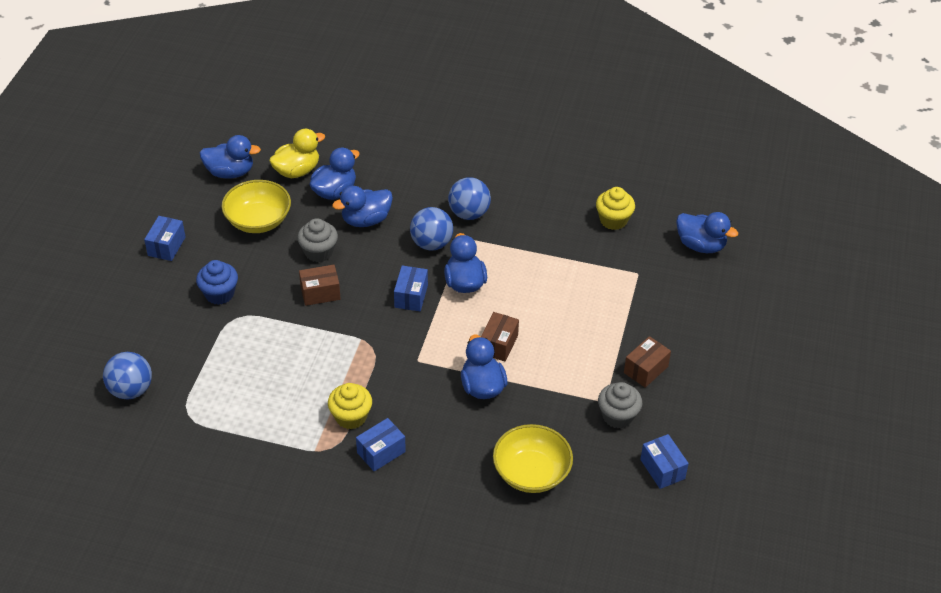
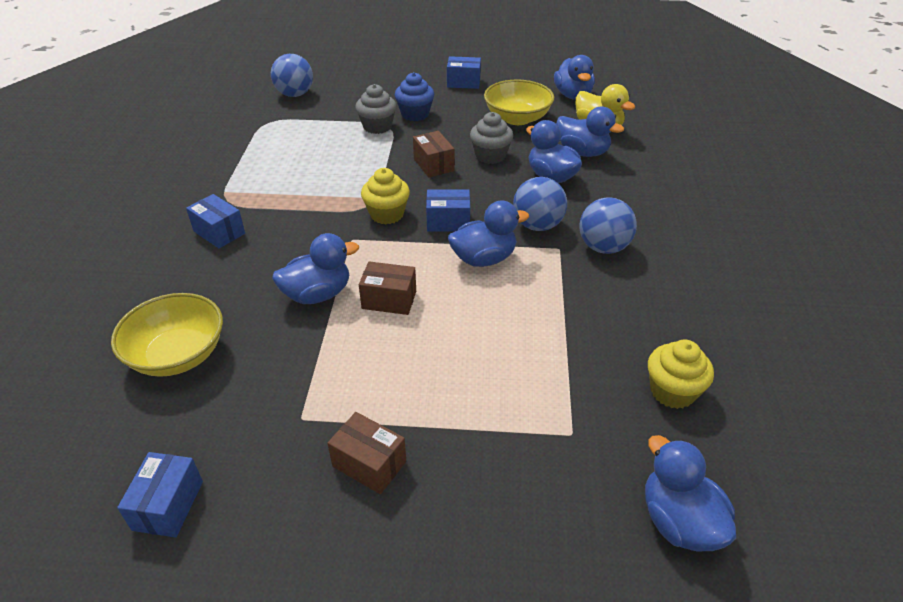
camera: 80 degrees right, 5 degrees down
yellow cupcake [328,383,372,429] -> yellow cupcake moved to [361,168,410,224]
grey cupcake [598,382,642,429] -> grey cupcake moved to [355,84,396,134]
blue box [640,434,689,489] -> blue box turned 45 degrees counterclockwise [117,452,203,537]
blue duck [676,212,738,253] -> blue duck turned 135 degrees clockwise [645,435,736,551]

